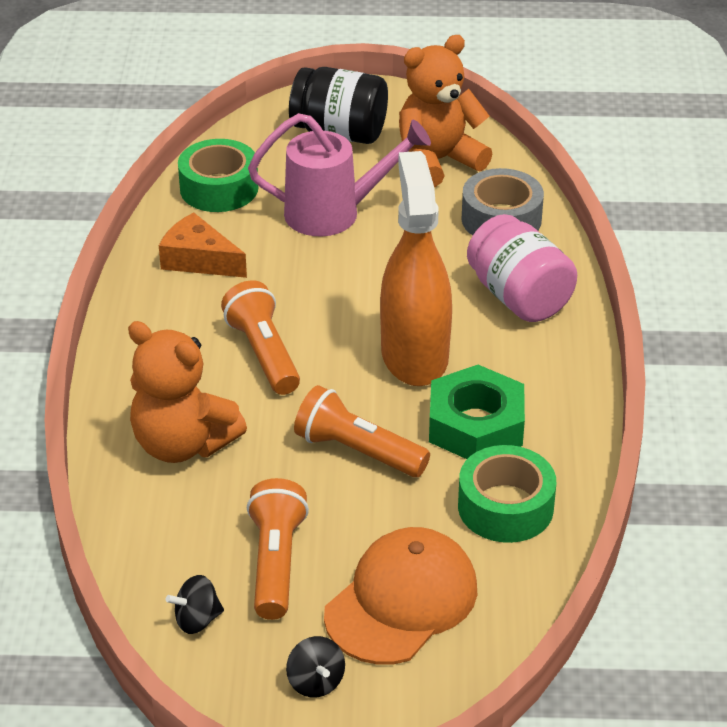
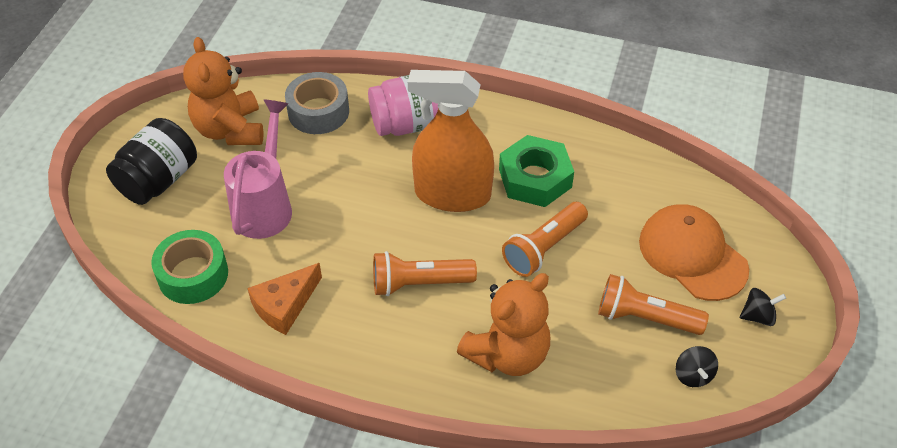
camera: 75 degrees left, 10 degrees up
green tape [458,445,556,543] -> none

